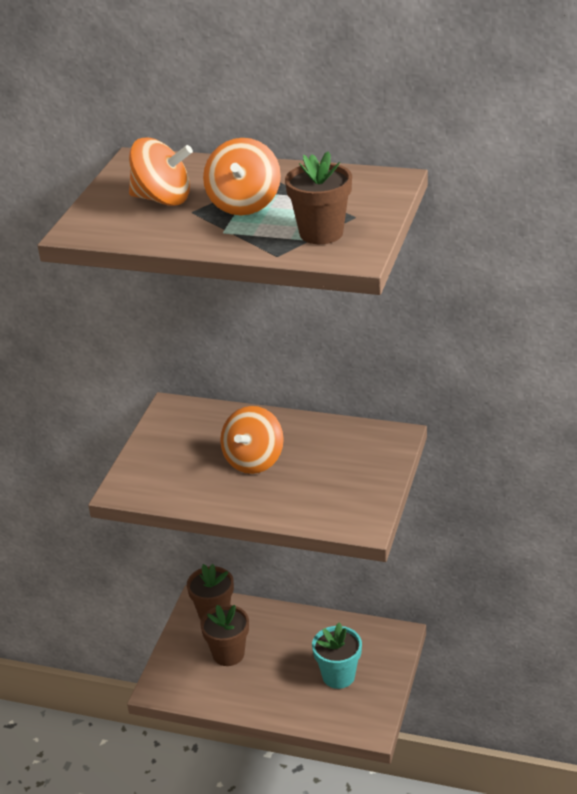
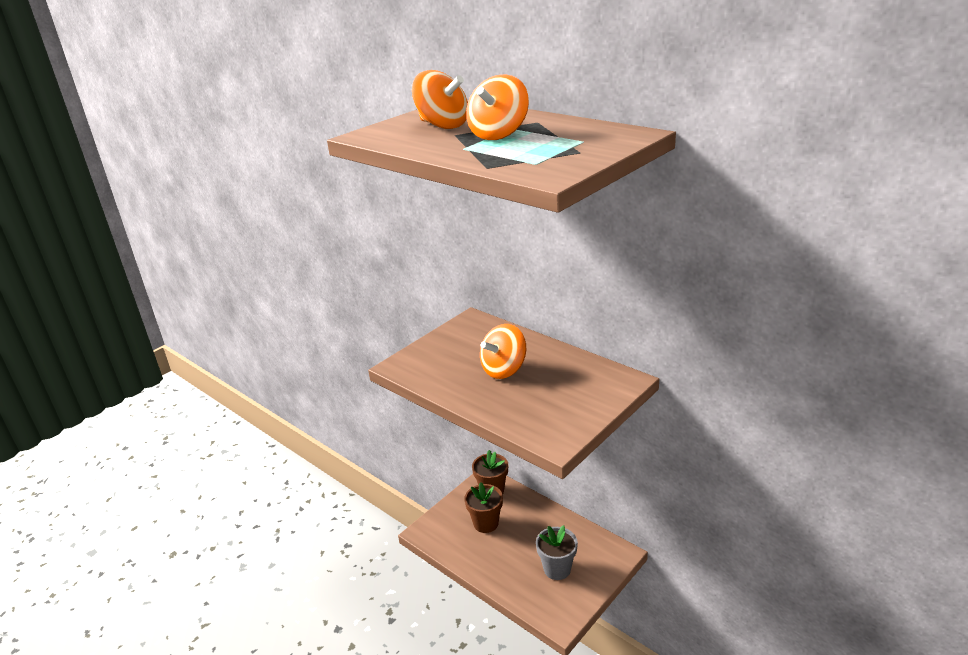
camera: 25 degrees right, 5 degrees down
brown flower pot [285,151,352,244] -> none
turquoise flower pot [312,622,362,689] -> grey flower pot [536,525,578,580]

